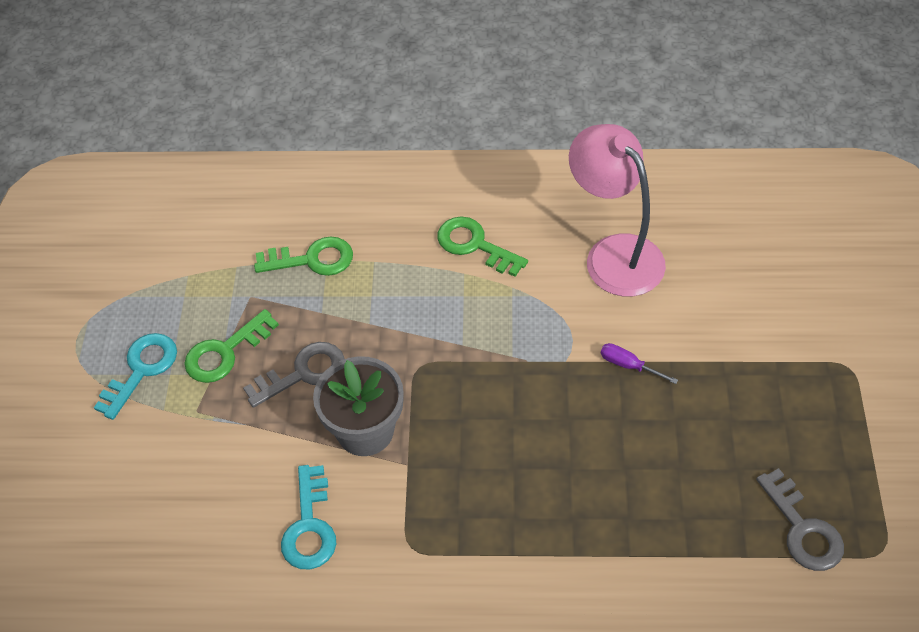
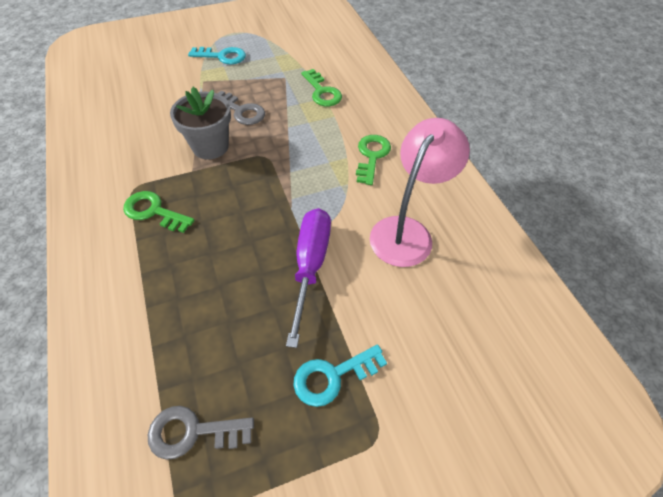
camera: 65 degrees right, 0 degrees up
green key [184,309,279,383] -> green key moved to [123,191,195,233]
turquoise key [281,465,336,569] -> turquoise key moved to [293,344,387,407]
purple screwdriver [601,343,678,384] -> purple screwdriver [286,208,331,348], size x2.31
grey key [756,468,844,571] -> grey key turned 45 degrees clockwise [148,406,254,460]

